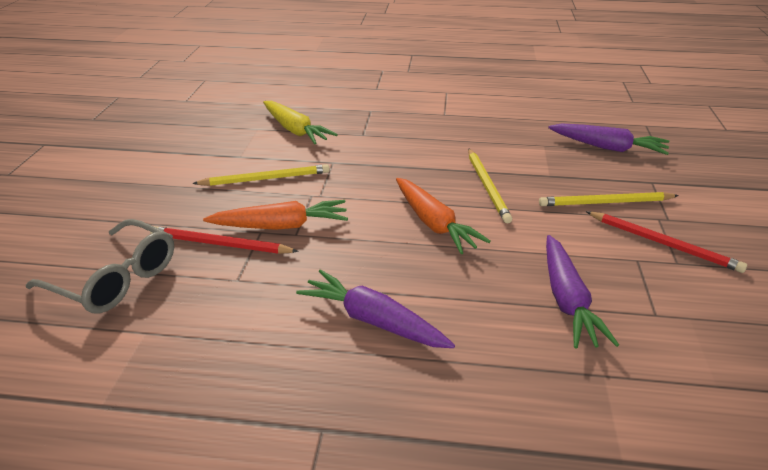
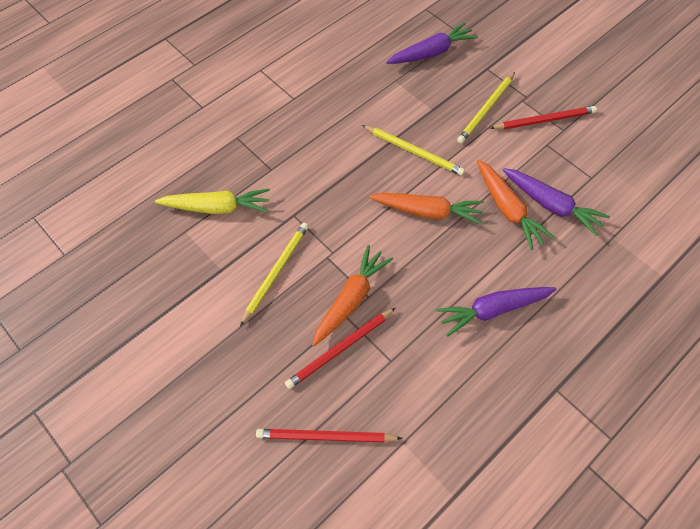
camera: 50 degrees left, 25 degrees up
grey glasses [26,219,174,313] -> red pencil [256,429,403,442]
none -> orange carrot [477,159,555,250]

